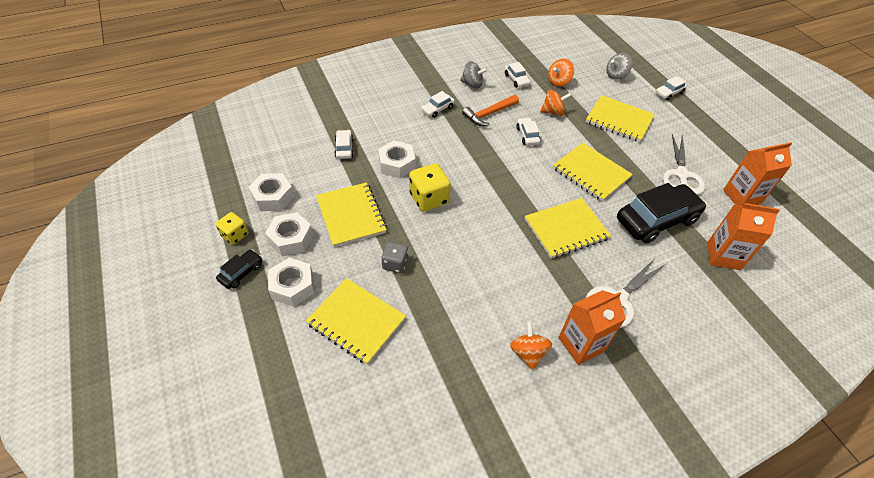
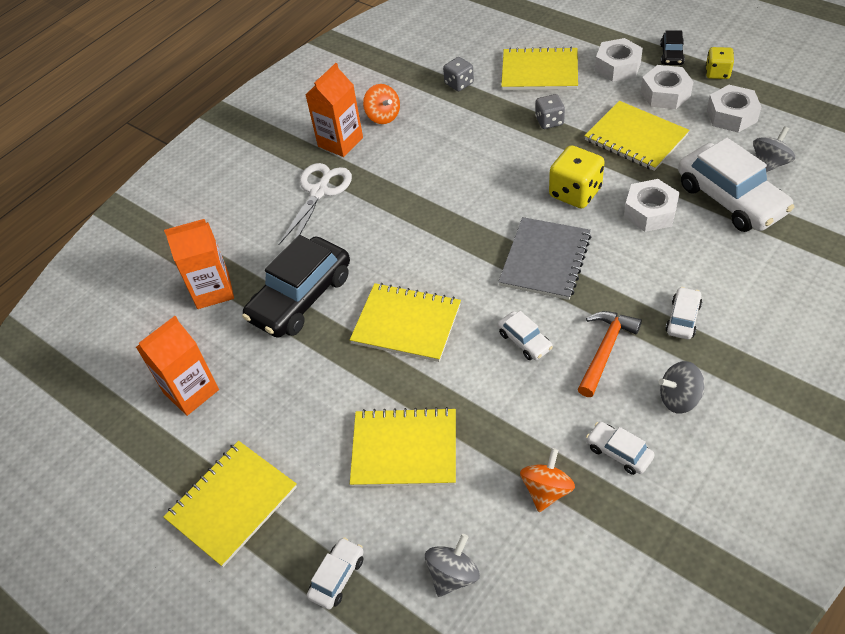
camera: 160 degrees right, 0 degrees up
white car [334,130,354,159] -> white car [678,138,794,232], size x2.13
yellow notebook [525,198,611,259] -> yellow notebook moved to [163,441,297,567]
orange spinning top [540,90,572,116] -> none
white scissors [663,134,705,195] -> none
none -> grey dice [443,57,474,91]
none -> grey notebook [498,217,591,300]
none -> grey spinning top [753,126,795,172]

